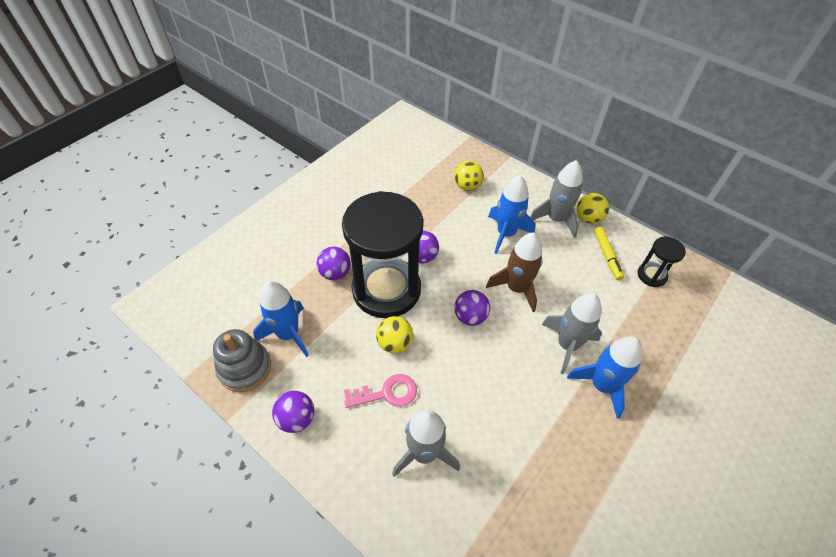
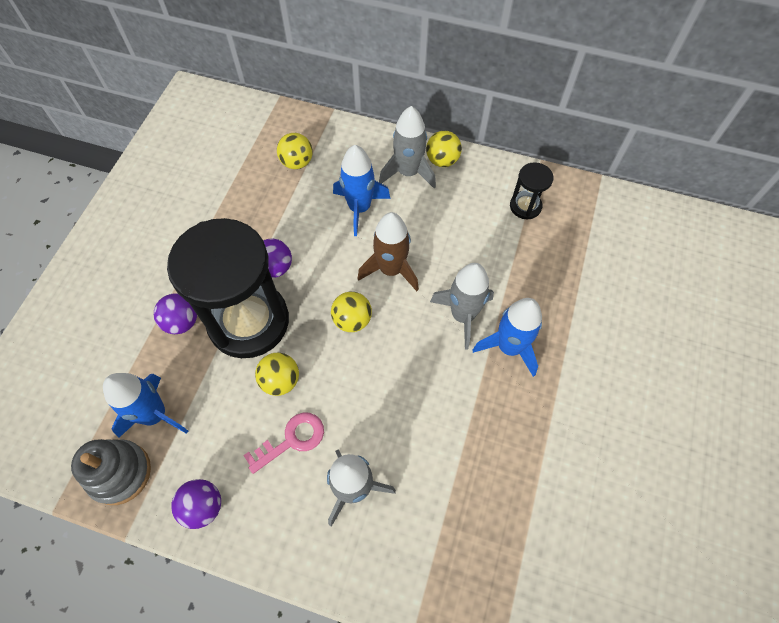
camera: 20 degrees left, 10 degrees up
purple ball [454,290,490,326] -> yellow ball [331,292,372,332]
yellow marker [594,227,624,280] -> none

